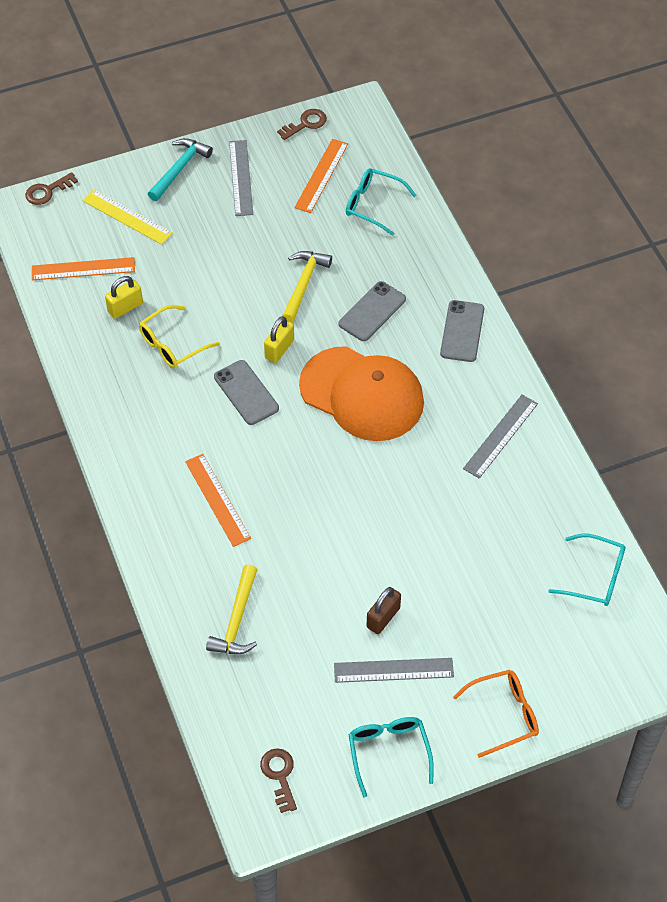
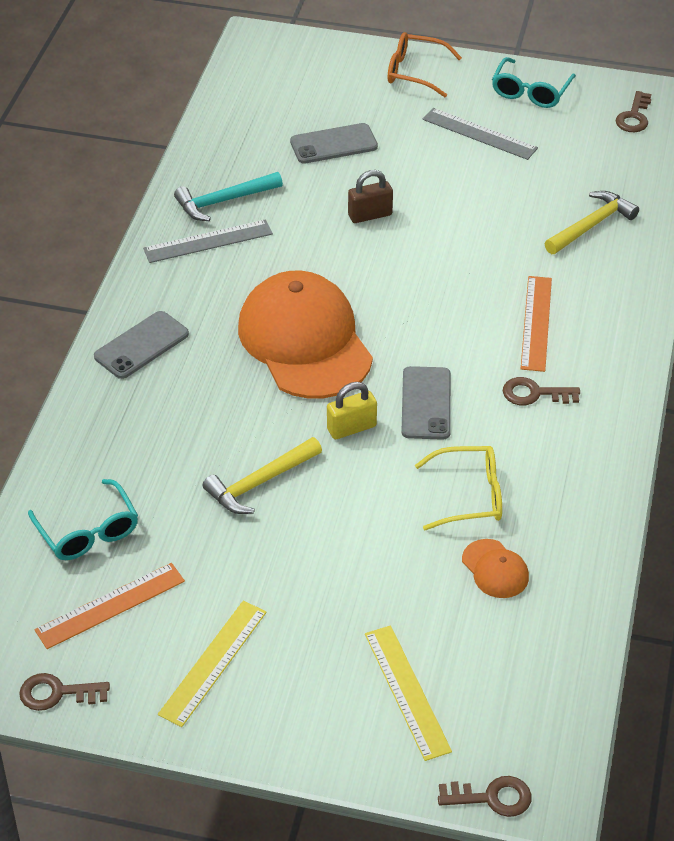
camera: 145 degrees left, 10 degrees down
orange ruler [32,257,135,280] -> none
yellow padlock [105,276,143,319] -> orange cap [462,539,529,598]
turquoise hammer [148,138,213,201] -> turquoise hammer moved to [174,172,283,221]
grey ruler [229,140,253,216] -> yellow ruler [158,601,267,727]
grey phone [339,281,406,341] -> grey phone moved to [290,123,378,164]
brown padlock [367,587,401,634] -> brown padlock moved to [348,170,393,223]
turquoise glasses [549,534,626,606] -> none
none -> brown key [503,377,580,405]

